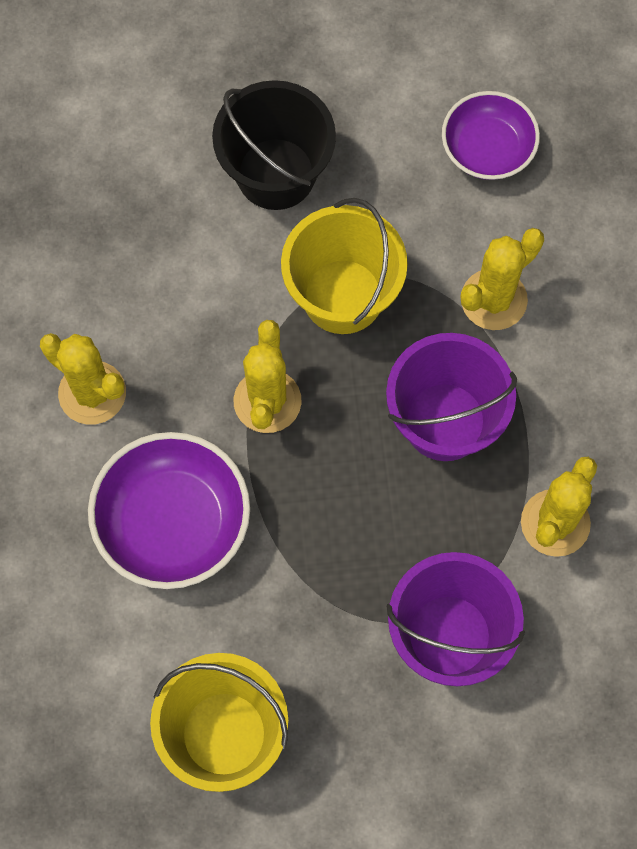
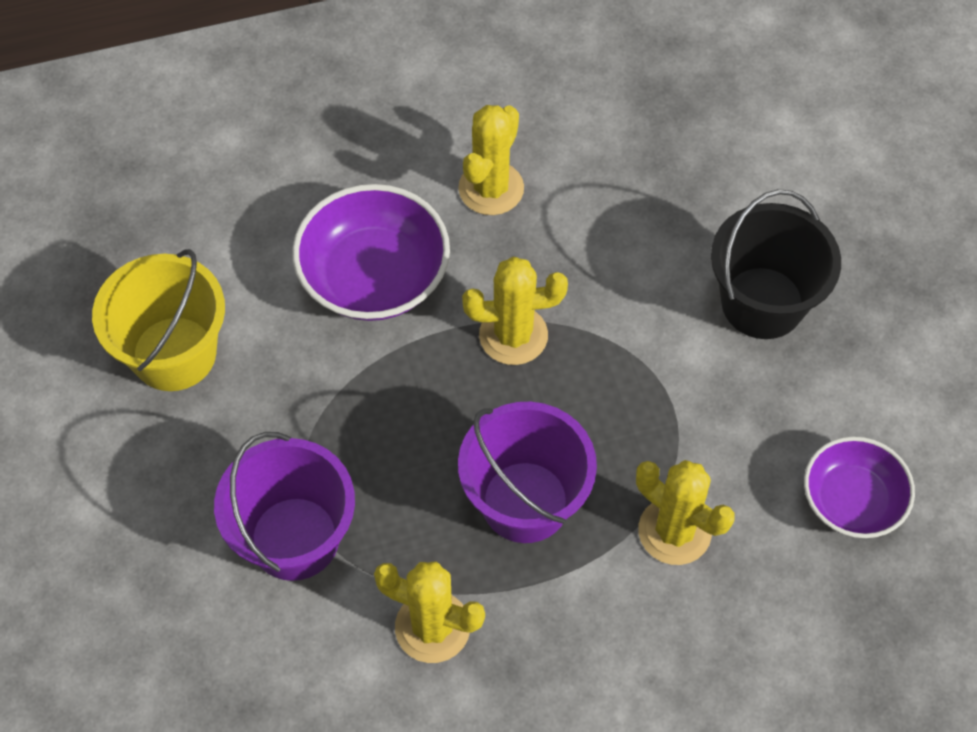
camera: 80 degrees right, 10 degrees down
yellow bucket [281,198,408,334] -> none

